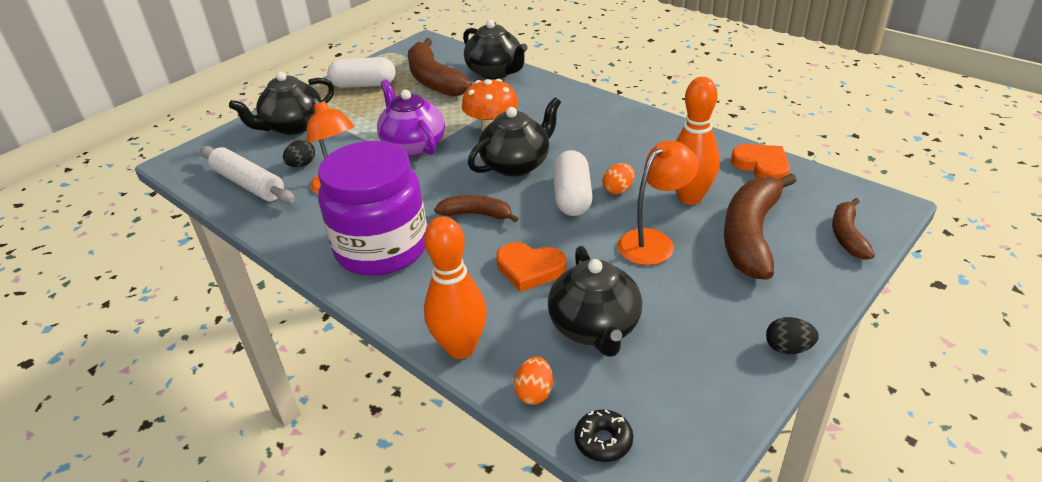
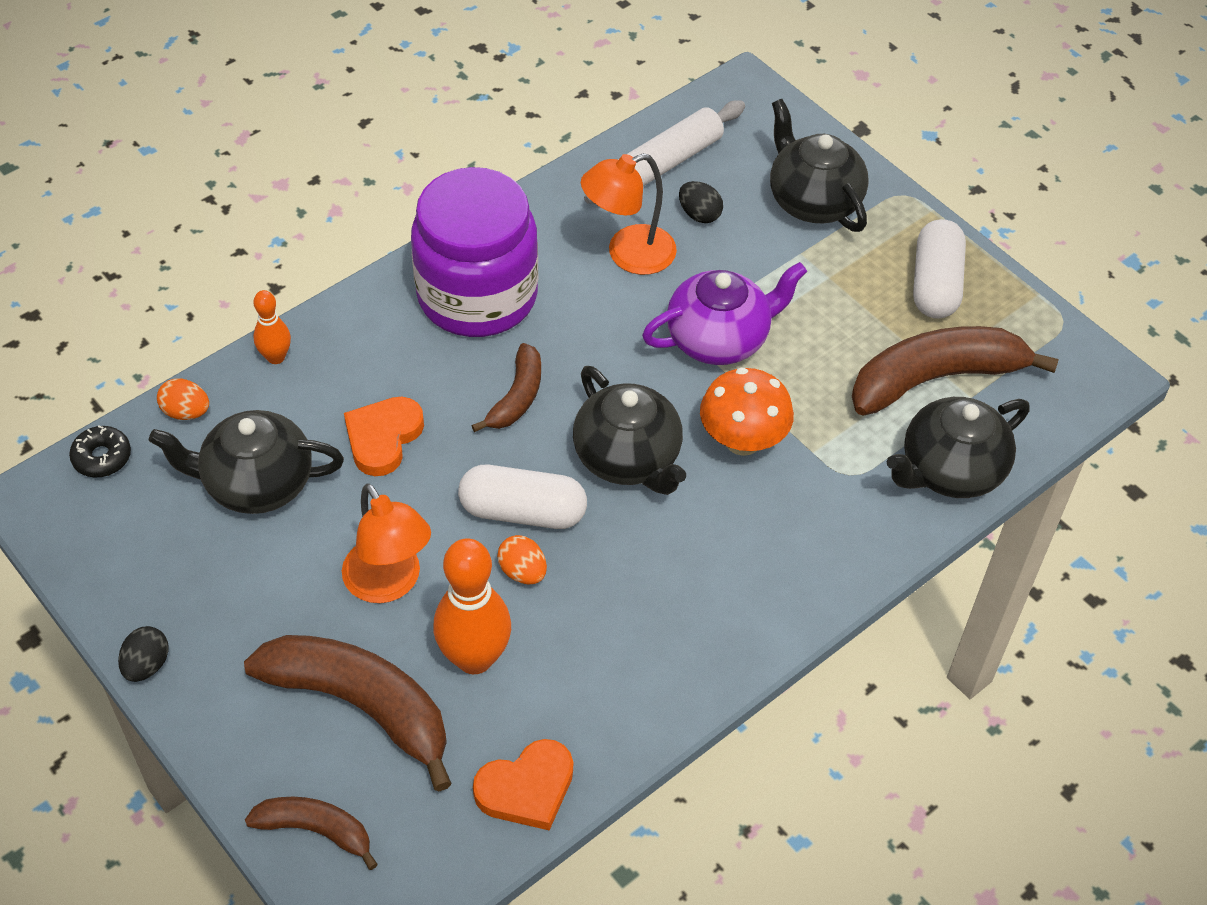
camera: 95 degrees right, 15 degrees up
orange bowling pin [424,216,487,359] -> orange bowling pin [253,290,291,364], size x0.54

